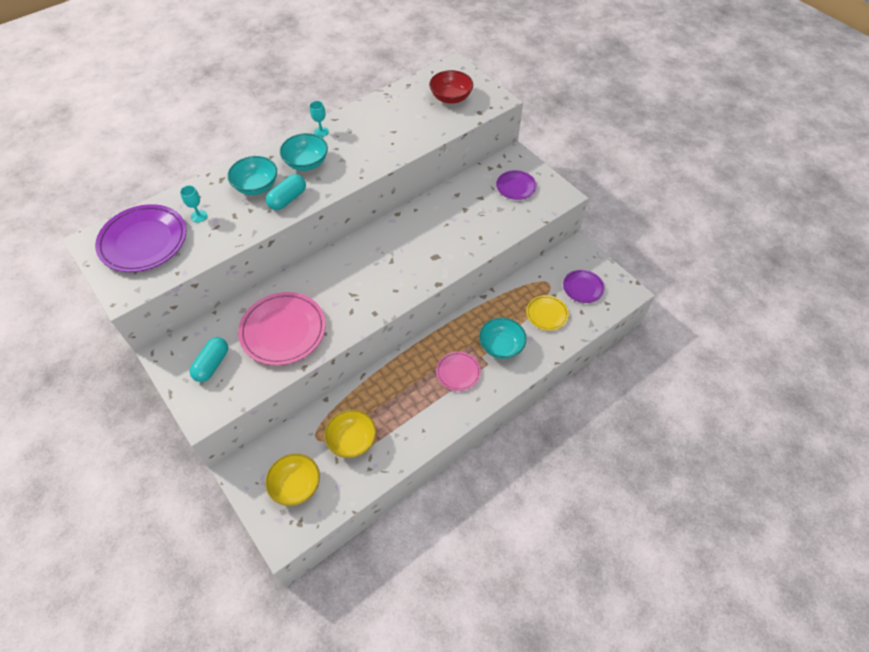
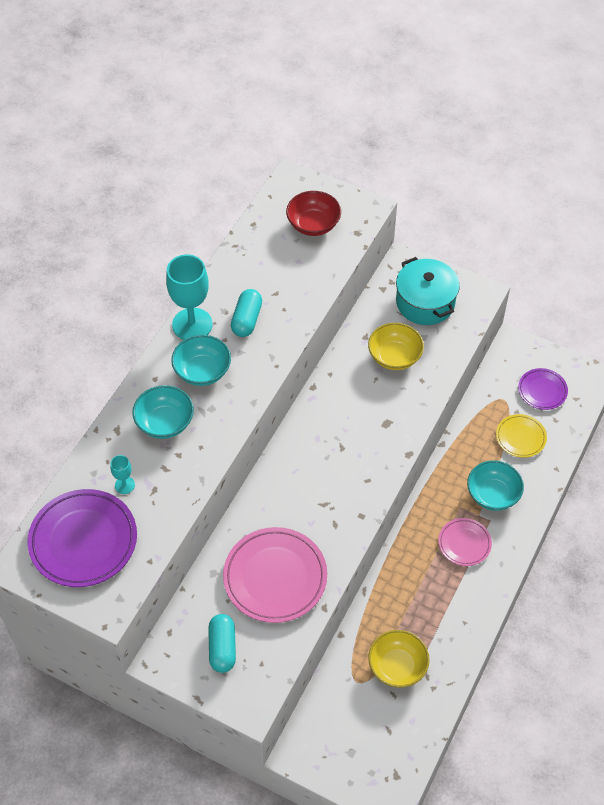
camera: 25 degrees left, 0 degrees up
yellow bowl [265,453,320,506] -> yellow bowl moved to [368,323,424,370]
turquoise capsule [266,174,306,210] -> turquoise capsule moved to [231,289,262,337]
turquoise goblet [310,101,329,137] -> turquoise goblet [166,254,213,340], size x2.17
purple plate [496,170,537,200] -> turquoise pot [396,257,460,325]

